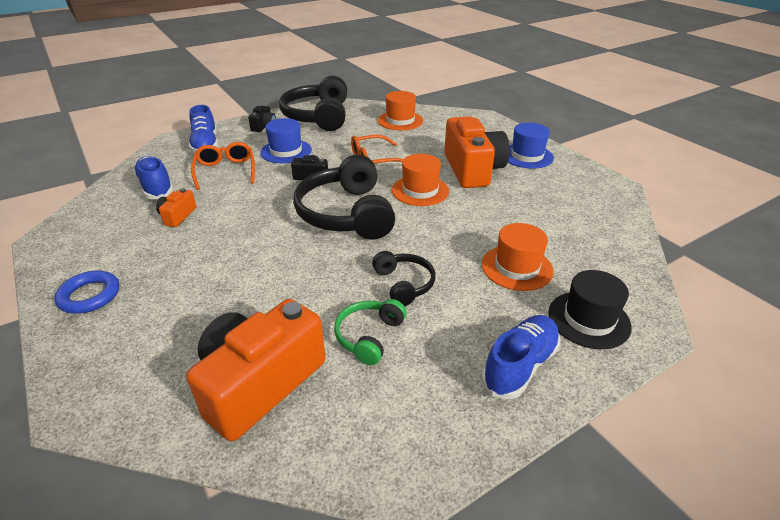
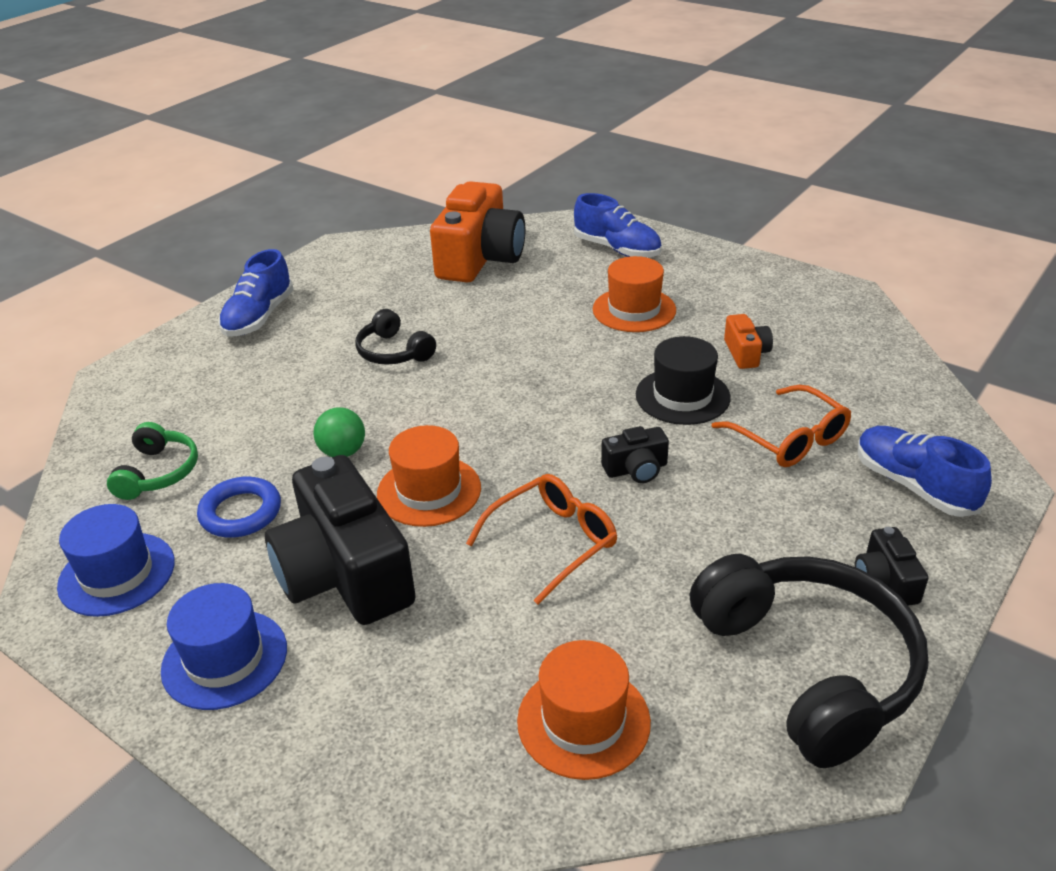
camera: 160 degrees right, 0 degrees up
blue ring [54,270,119,314] -> blue ring moved to [197,477,281,537]
blue shoe [133,156,174,199] -> blue shoe moved to [574,193,662,257]
blue hat [260,118,312,163] -> blue hat moved to [57,504,175,617]
black headphones [293,155,395,240] -> none
green headphones [334,299,407,365] -> green headphones moved to [107,422,198,500]
orange camera [444,116,510,188] -> black camera [265,455,416,625]
orange hat [482,223,554,291] -> orange hat moved to [593,256,676,332]
black hat [548,270,632,349] -> black hat moved to [636,336,731,425]
none -> green ball [313,407,365,457]

